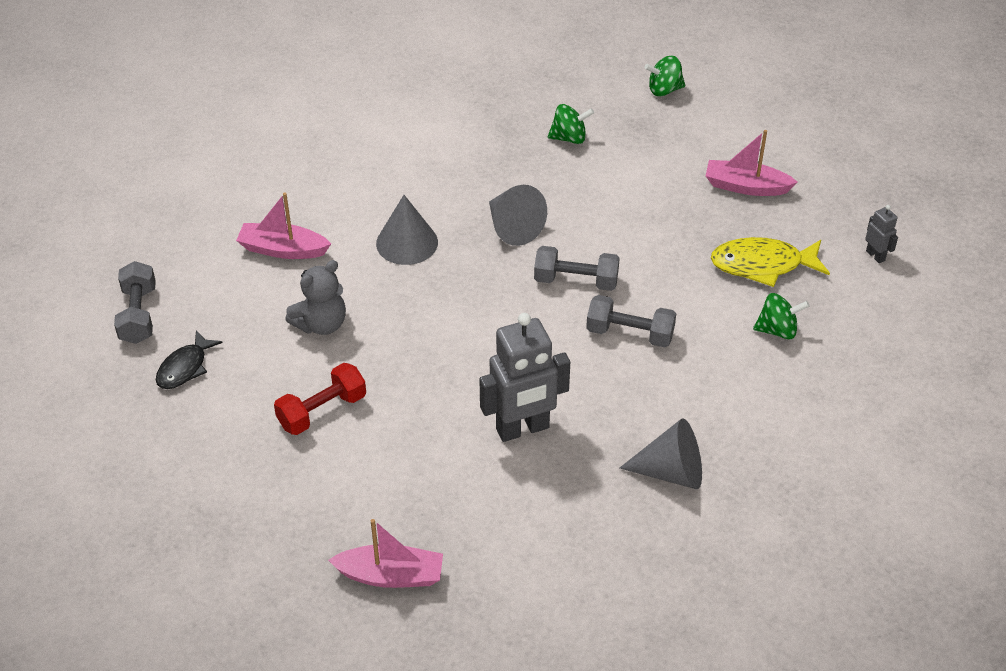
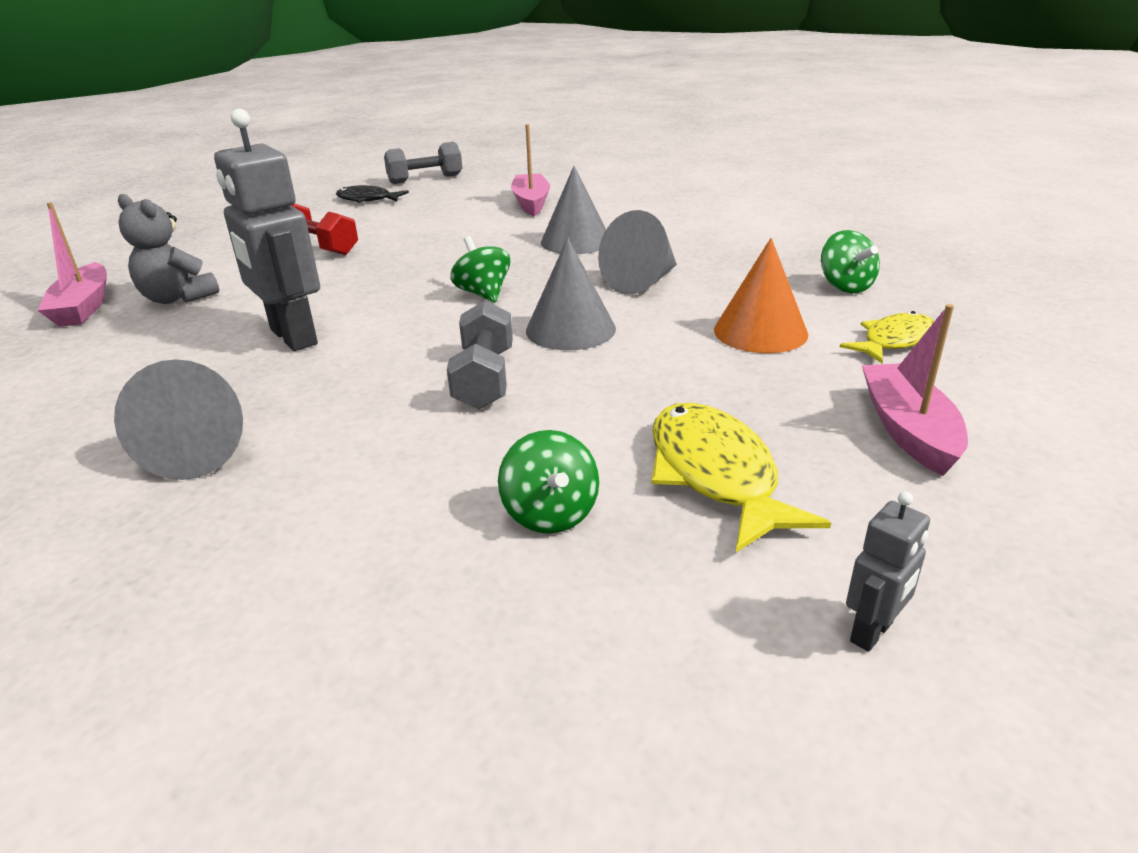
camera: 75 degrees right, 15 degrees down
grey teddy bear [285,260,346,335] -> grey teddy bear moved to [118,194,219,304]
grey dumbbell [534,246,620,291] -> grey cone [526,238,616,350]
green spinning top [645,56,685,96] -> green spinning top moved to [450,236,510,303]
none -> orange cone [714,238,808,353]
none -> yellow fish [840,311,934,363]

